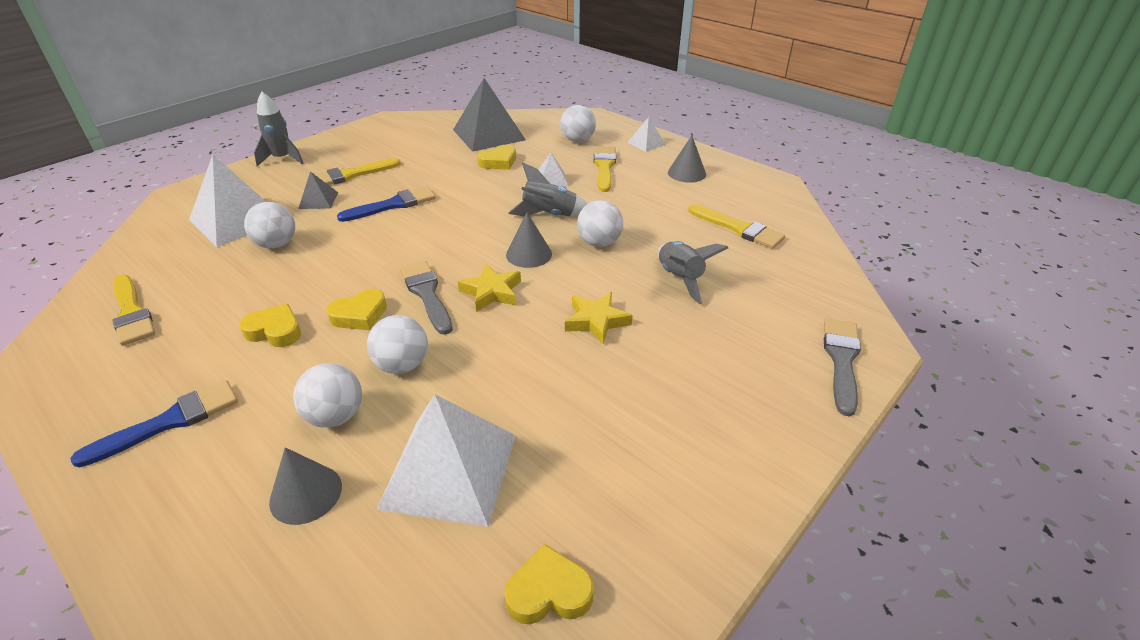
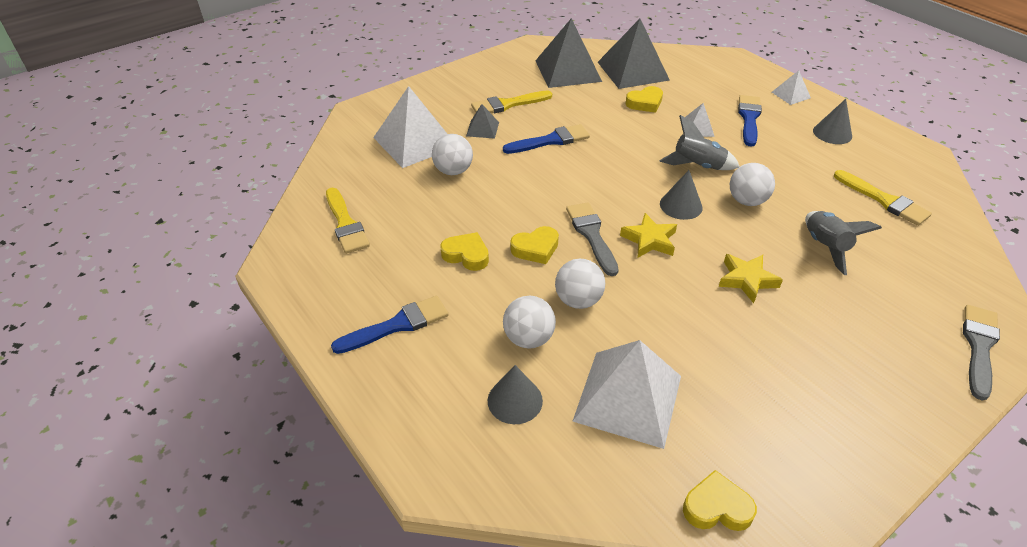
camera: 10 degrees right, 5 degrees up
grey rocket [254,92,304,166] -> none
white ball [560,105,596,142] -> none
yellow brush [594,146,616,192] -> blue brush [738,95,762,147]
none -> grey pyramid [535,18,602,88]

